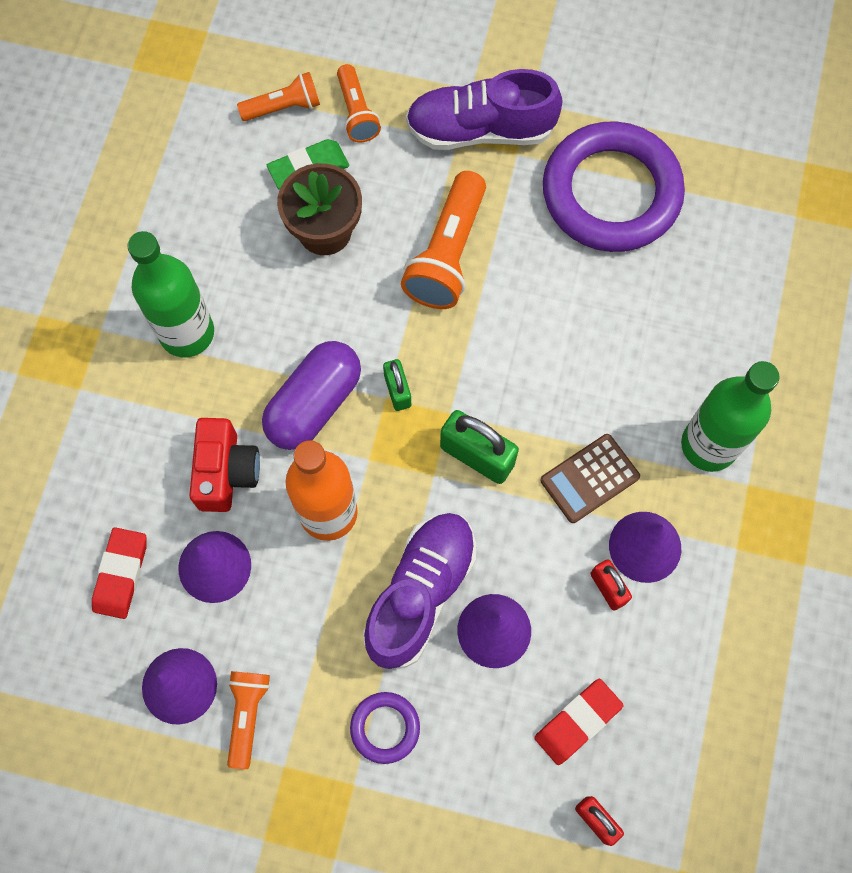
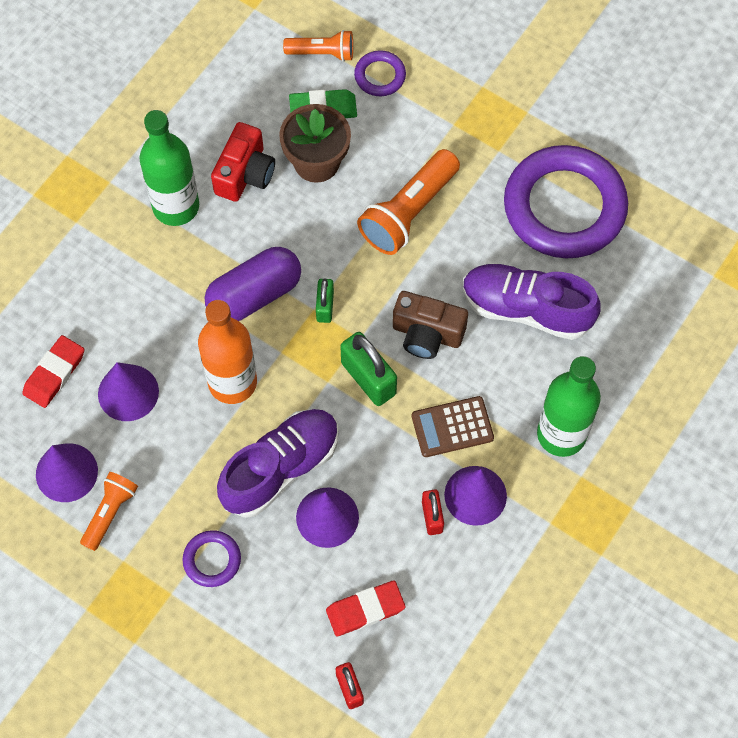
camera: 20 degrees right, 5 degrees down
red camera [189,418,260,512] -> red camera moved to [211,122,275,202]
orange flashlight [337,64,381,142] -> purple ring [354,50,406,96]
purple shoe [406,69,563,150] -> purple shoe moved to [463,263,601,340]
none -> brown camera [393,291,468,359]

